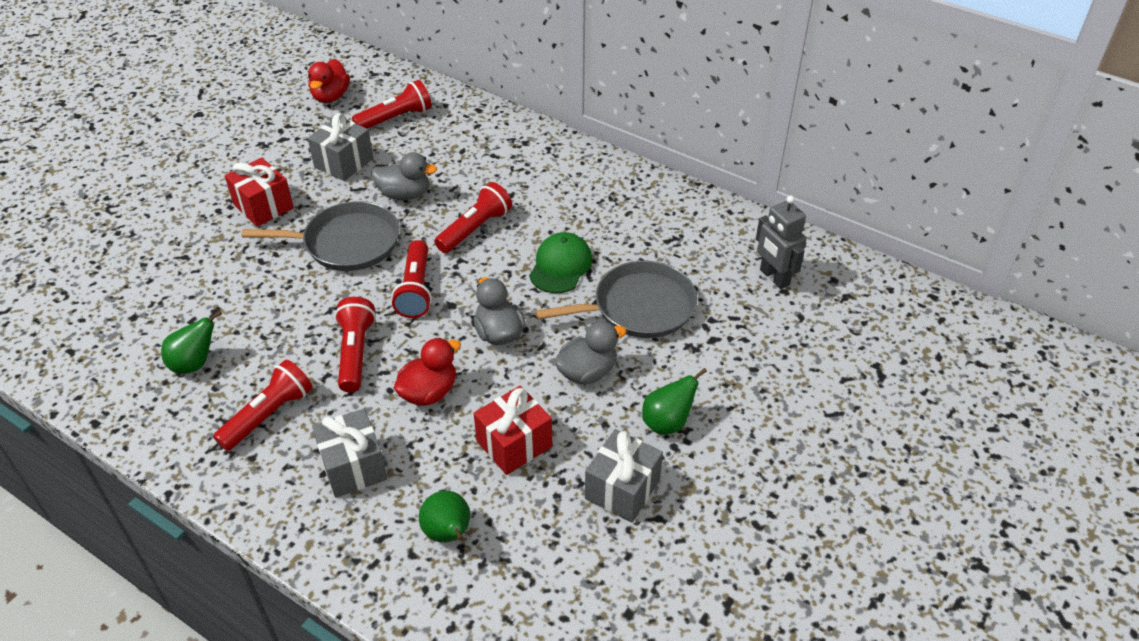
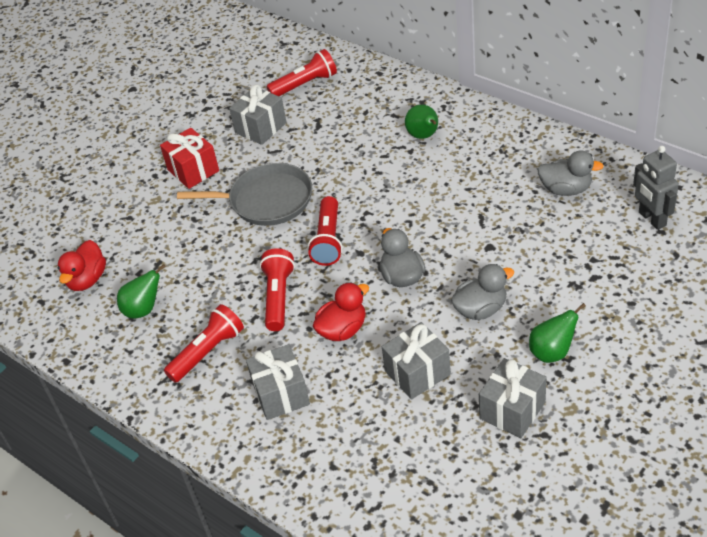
camera: 10 degrees right, 0 degrees up
red duck [308,59,350,103] -> red duck moved to [58,240,106,291]
grey duck [371,152,437,200] -> grey duck moved to [537,150,604,196]
green pear [419,491,470,542] -> green pear moved to [405,105,438,139]
red flashlight [434,182,512,253] -> none
red gift [474,386,552,475] -> grey gift [382,322,451,399]
green cap [529,232,593,293] -> none
grey pan [535,261,697,338] -> none

